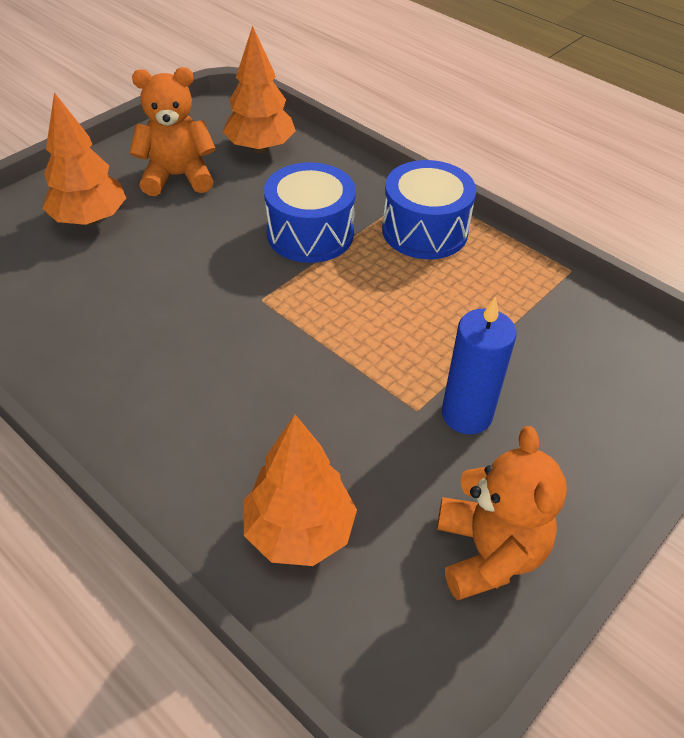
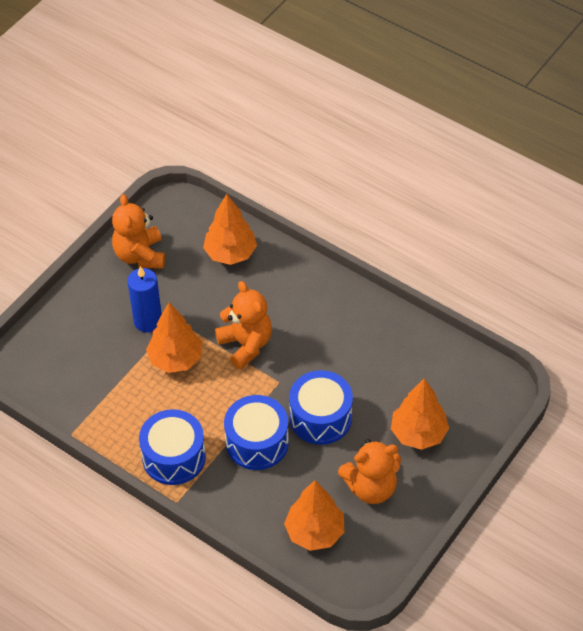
camera: 175 degrees right, 5 degrees up
none -> orange tree [146,302,202,373]
none -> orange teddy bear [215,281,272,369]
none -> blue drum [289,370,353,445]

